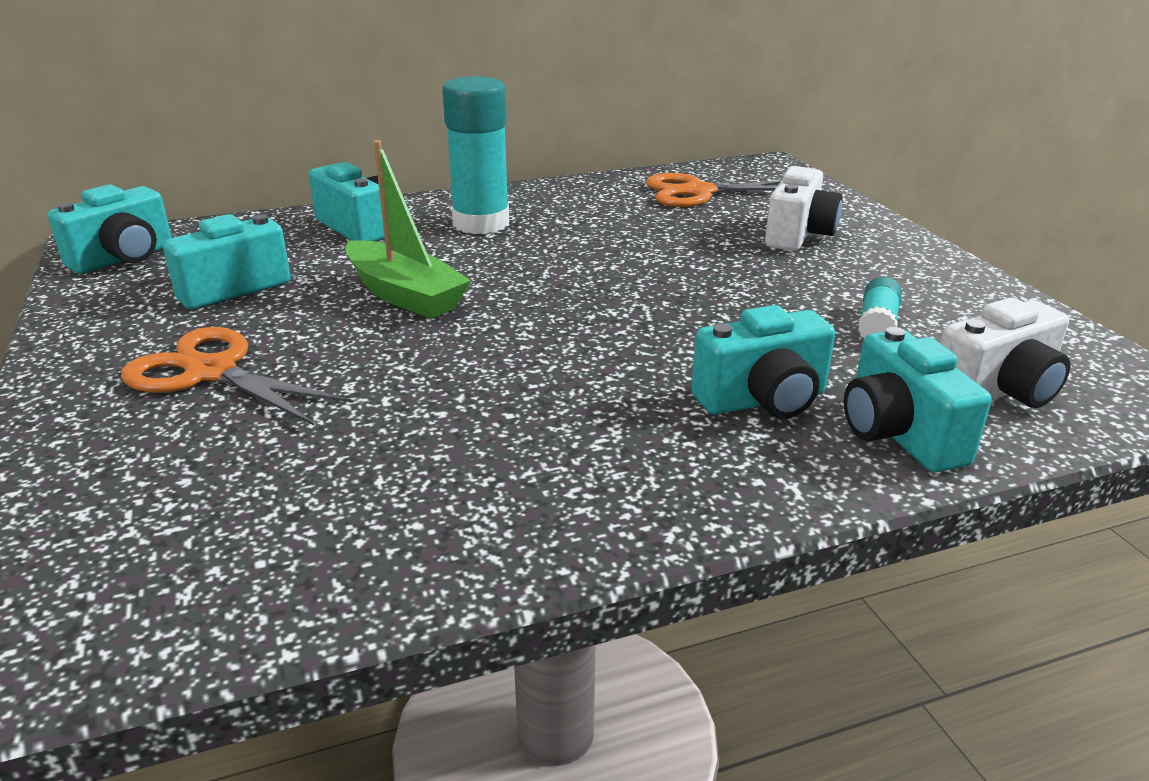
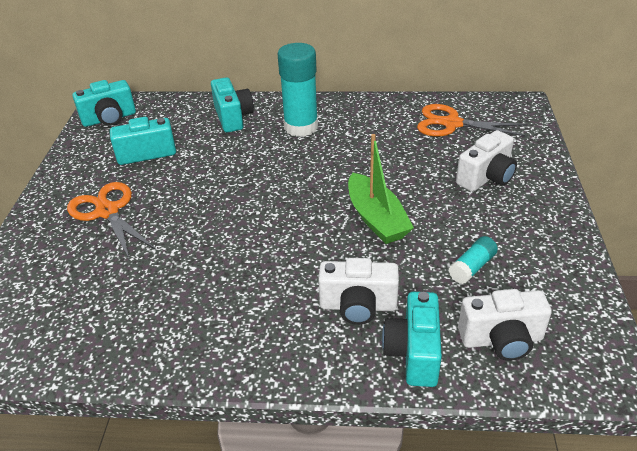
camera: 25 degrees right, 10 degrees up
green boat [345,140,471,319] -> green boat moved to [348,134,414,244]
turquoise camera [691,305,835,419] -> white camera [318,258,399,325]

